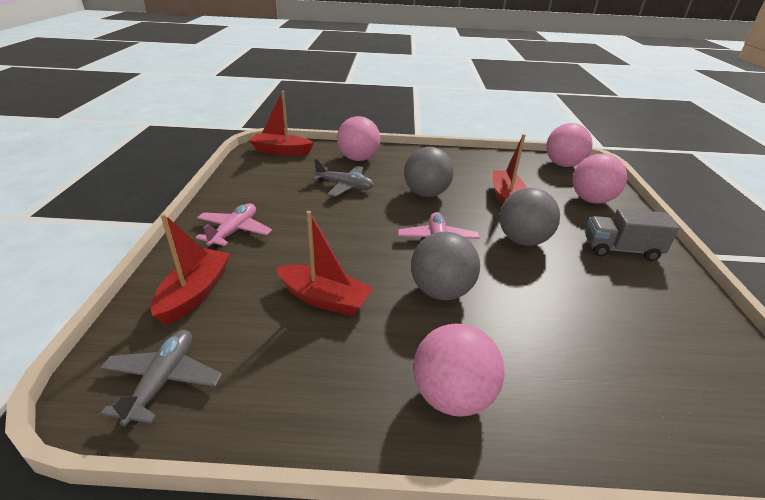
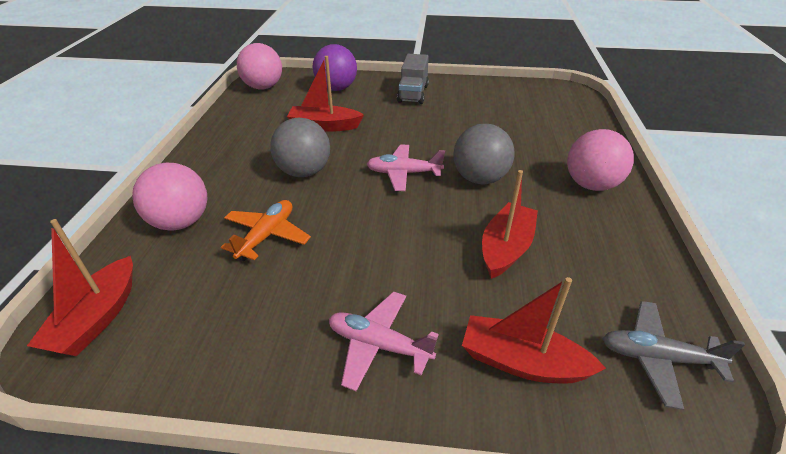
camera: 85 degrees left, 5 degrees up
grey plane [311,159,374,197] -> orange plane [221,200,311,261]
grey ball [499,188,560,246] -> none
pink ball [572,154,627,204] -> purple ball [313,44,357,91]

